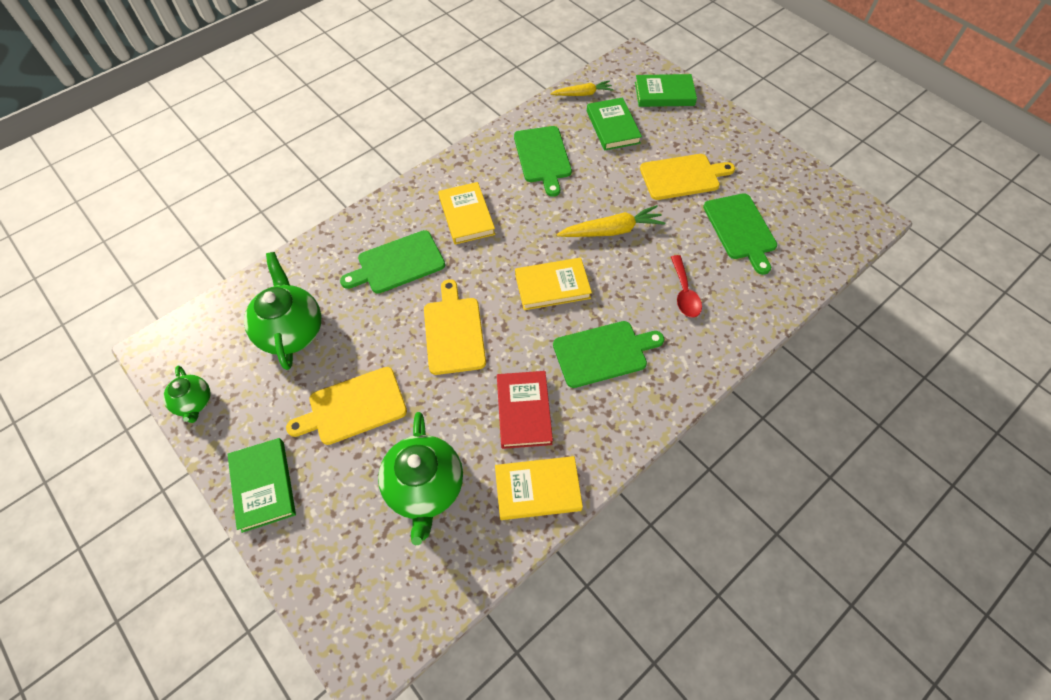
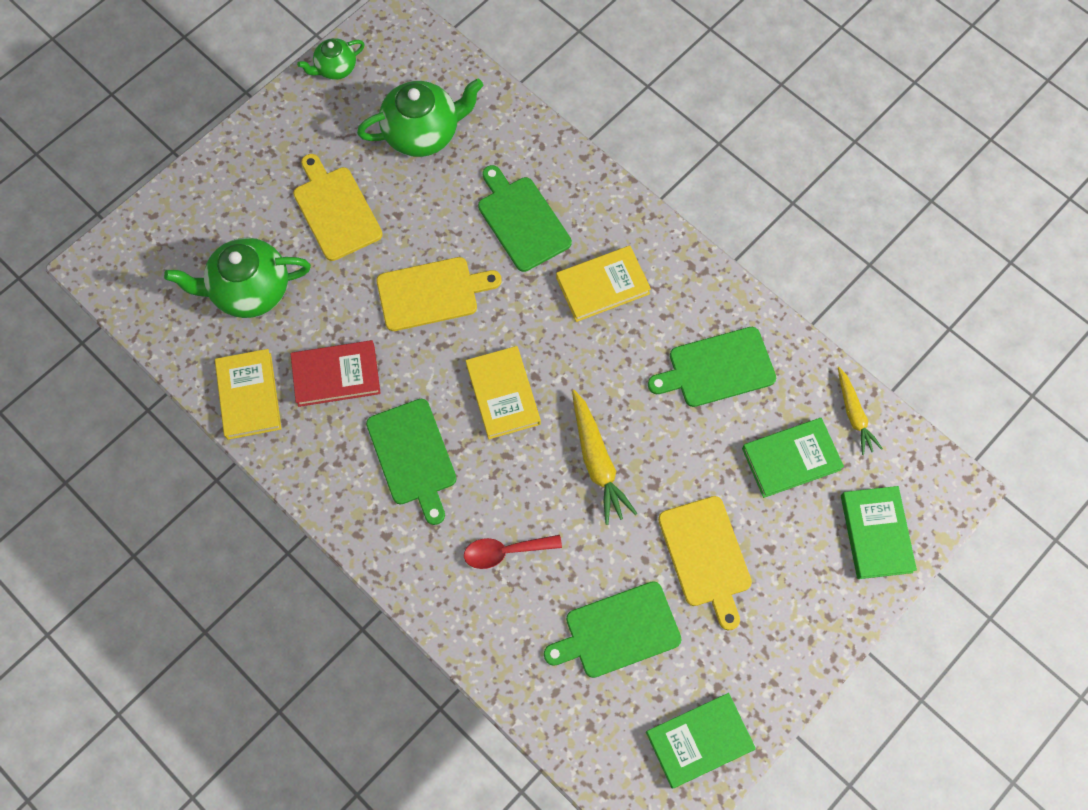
camera: 85 degrees right, 10 degrees up
green book [227,438,296,533] -> green book moved to [646,693,756,789]

